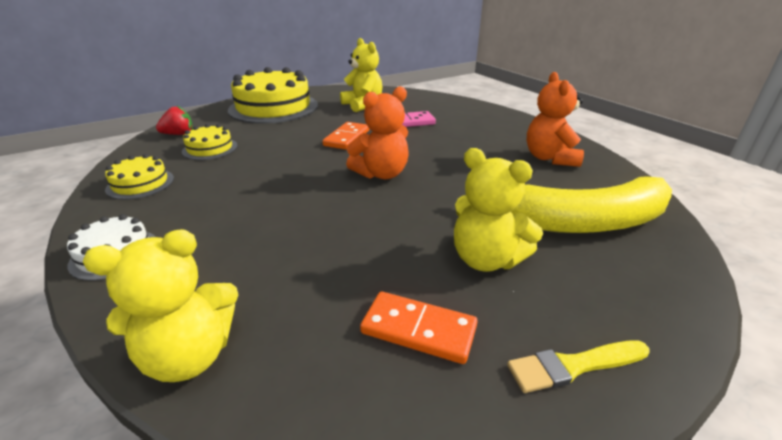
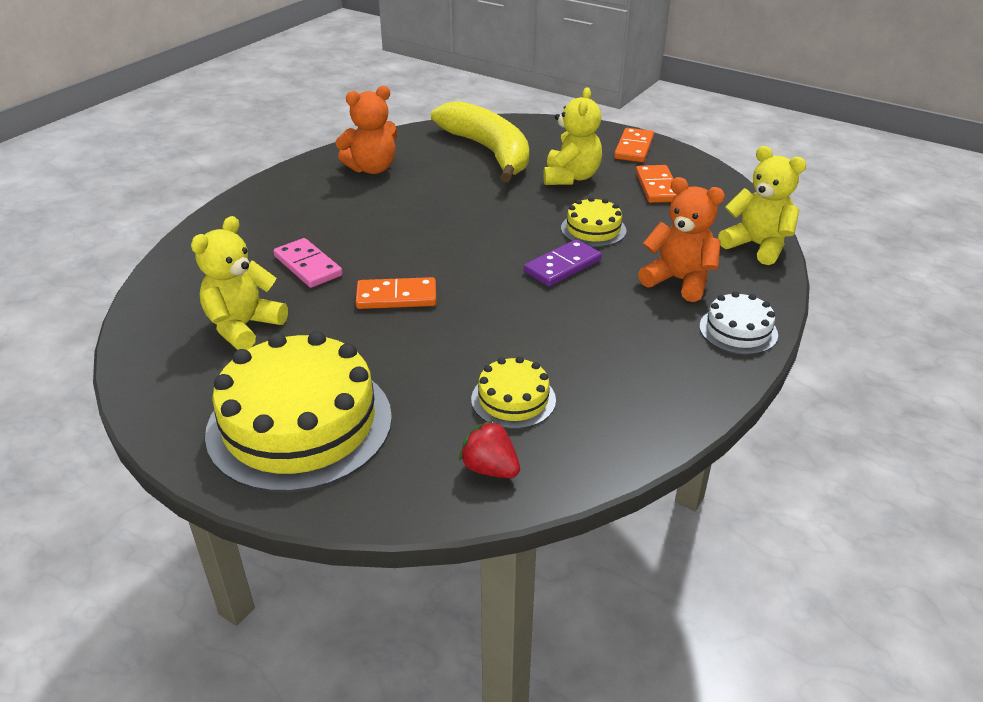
camera: 115 degrees left, 5 degrees up
yellow cake [105,154,174,200] -> yellow cake moved to [561,197,626,247]
orange teddy bear [346,86,409,179] -> orange teddy bear moved to [638,177,725,302]
yellow brush [507,340,650,393] -> orange domino [614,128,654,162]
none -> purple domino [524,239,602,286]

